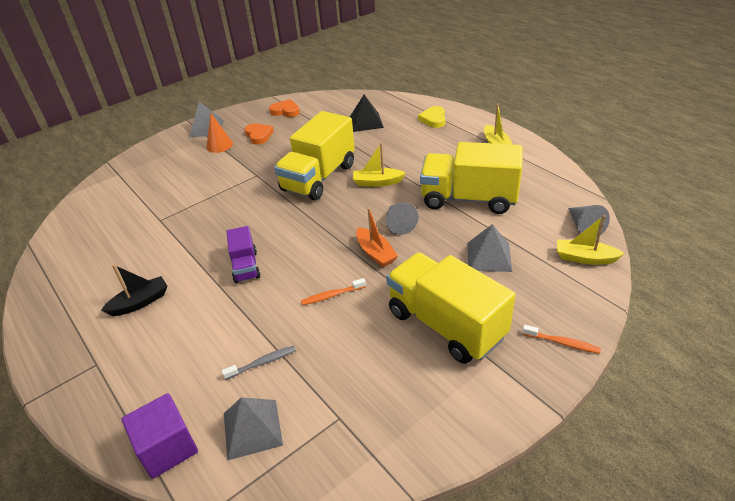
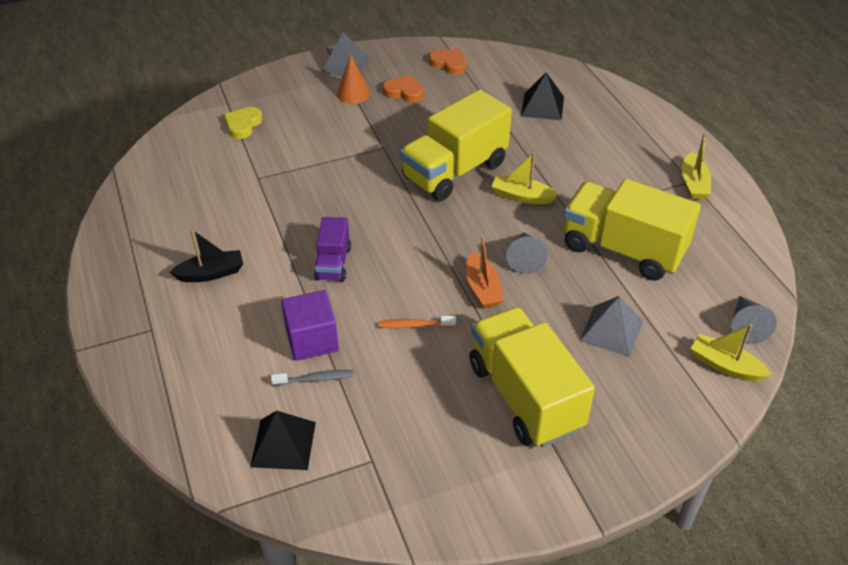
camera: 15 degrees right, 5 degrees up
purple cube [122,393,198,479] -> purple cube moved to [281,290,339,361]
grey pyramid [224,397,283,460] -> black pyramid [250,411,316,470]
orange heart [244,124,274,145] -> orange heart turned 60 degrees counterclockwise [383,75,424,102]
yellow heart [418,106,446,128] -> yellow heart moved to [224,107,263,139]
orange toothbrush [523,325,601,354] -> none

